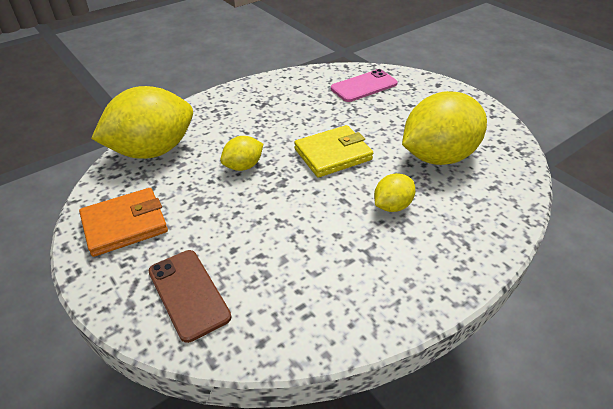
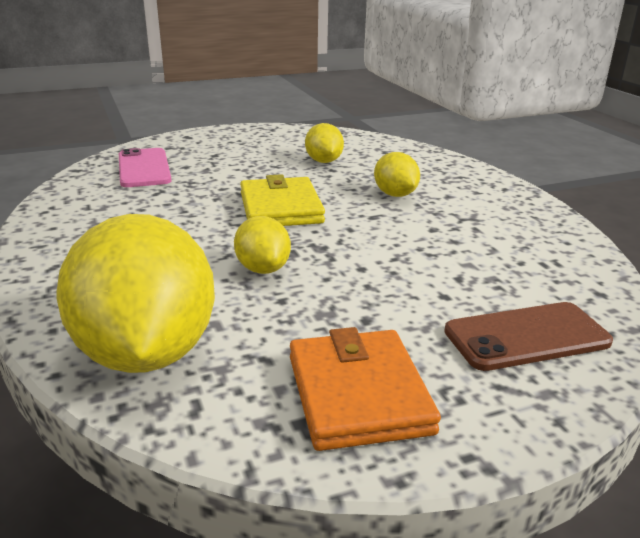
camera: 75 degrees left, 15 degrees down
yellow lemon [402,91,487,165] -> yellow lemon [305,123,344,163], size x0.48

